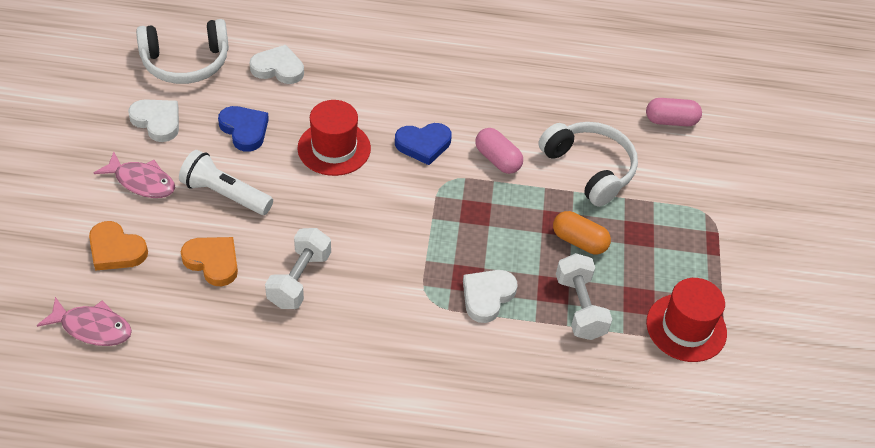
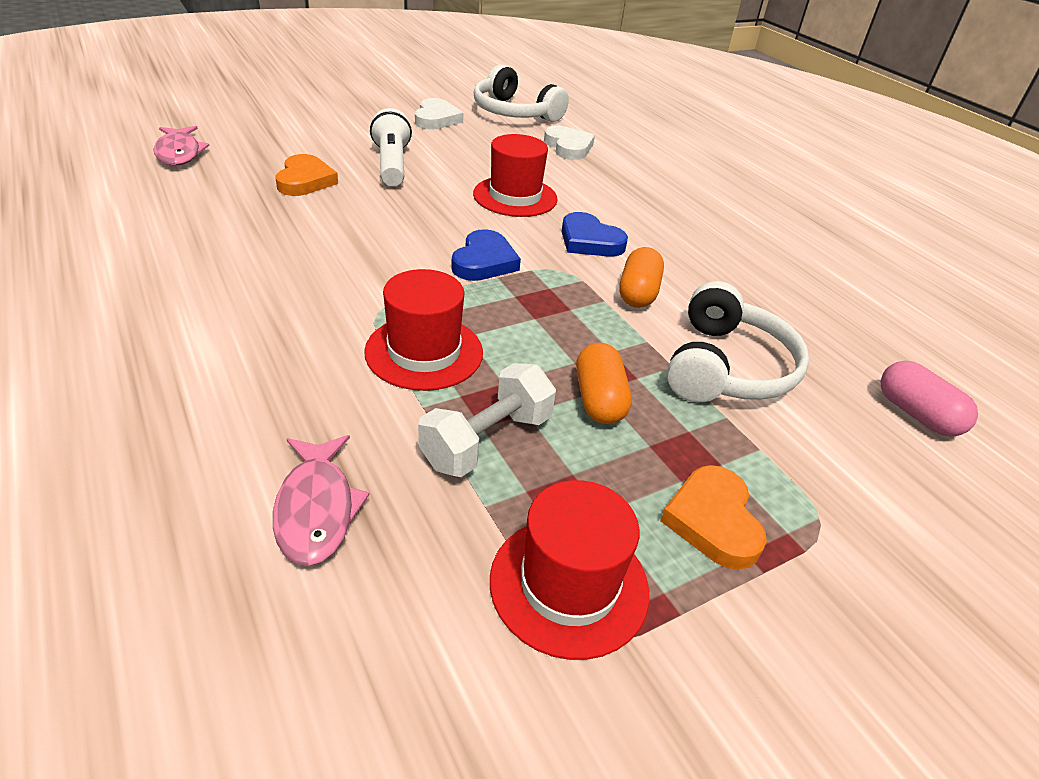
camera: 55 degrees right, 10 degrees down
orange heart [89,221,148,271] -> orange heart moved to [660,465,767,570]
pink fish [94,152,175,198] -> pink fish moved to [273,435,370,566]
blue heart [218,106,269,152] -> blue heart moved to [451,229,521,281]
white dumbbell [265,228,331,309] -> none
white heart [463,270,517,323] -> red hat [364,269,483,391]
pink capsule [475,128,523,174] -> orange capsule [619,247,664,308]

